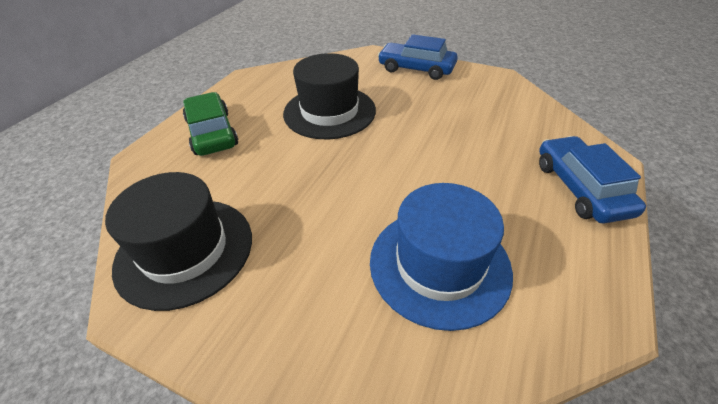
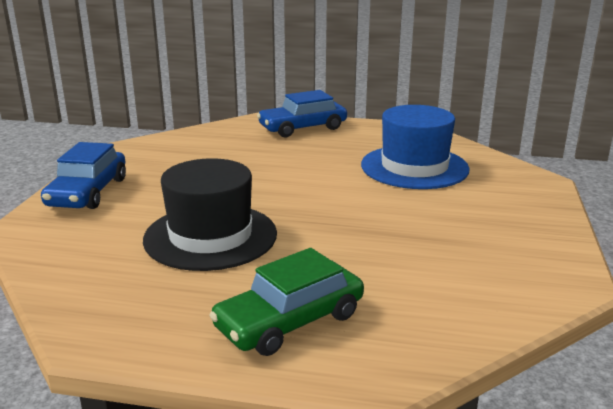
camera: 105 degrees left, 20 degrees down
black hat [105,172,252,311] -> none

